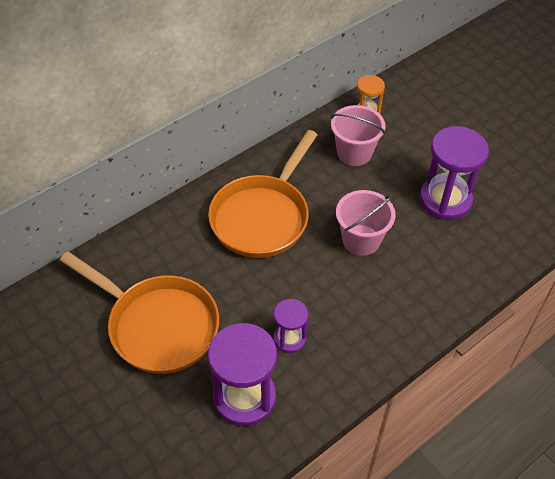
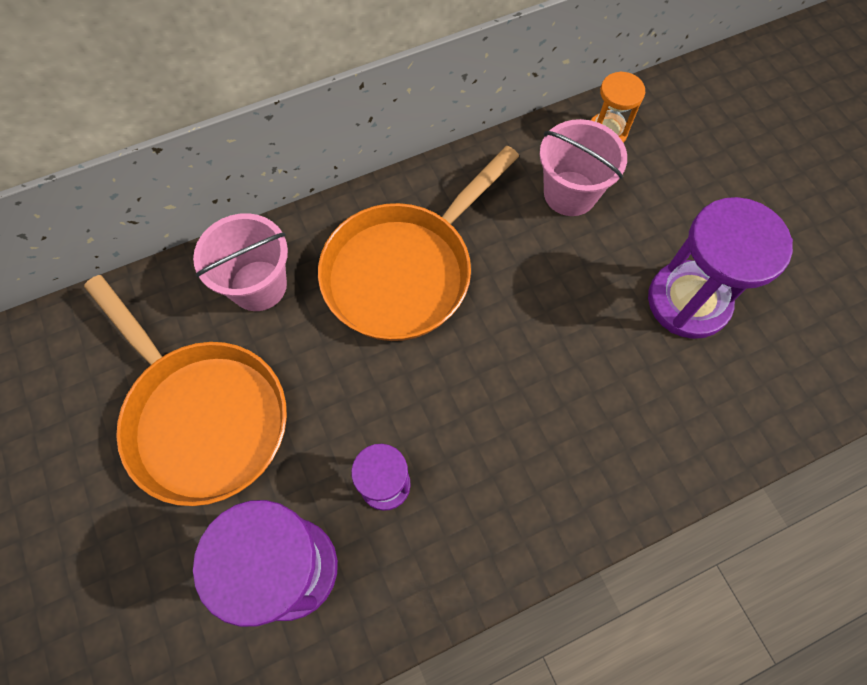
camera: 15 degrees right, 15 degrees up
pink bucket [336,190,396,256] -> pink bucket moved to [193,213,288,311]

